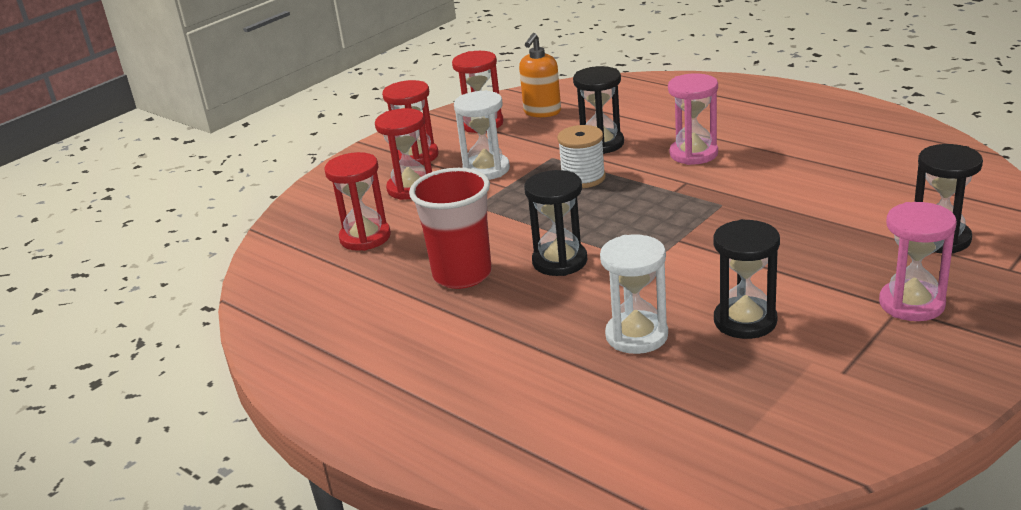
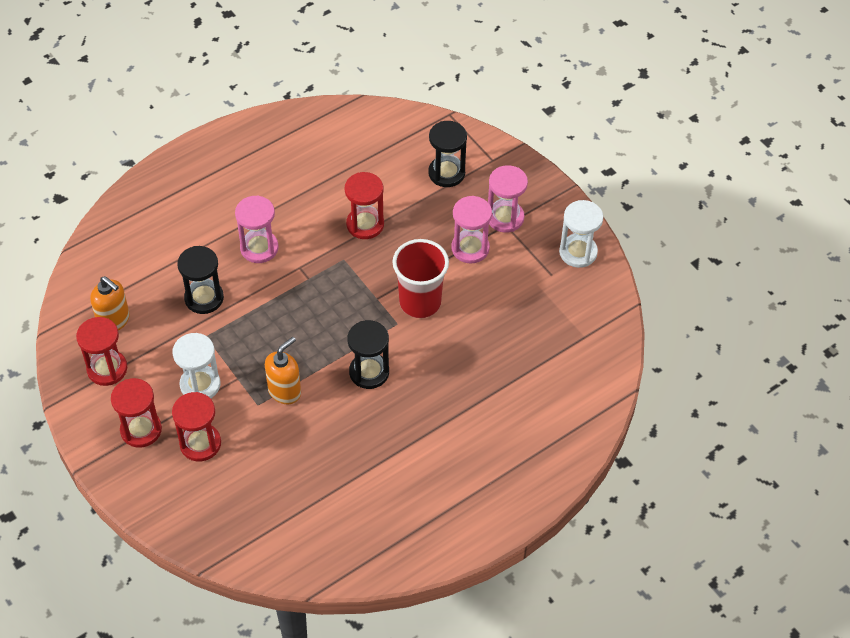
camera: 80 degrees left, 25 degrees up
red hourglass [324,152,391,251] -> red hourglass moved to [345,172,384,239]
red cup [409,168,492,289] -> red cup moved to [393,239,449,318]
white spool [557,125,606,188] -> none
white hourglass [600,235,668,354] -> white hourglass moved to [559,200,603,268]
black hourglass [714,219,780,339] -> none
none -> orange soap dispenser [265,337,301,404]
none -> pink hourglass [451,196,492,263]

